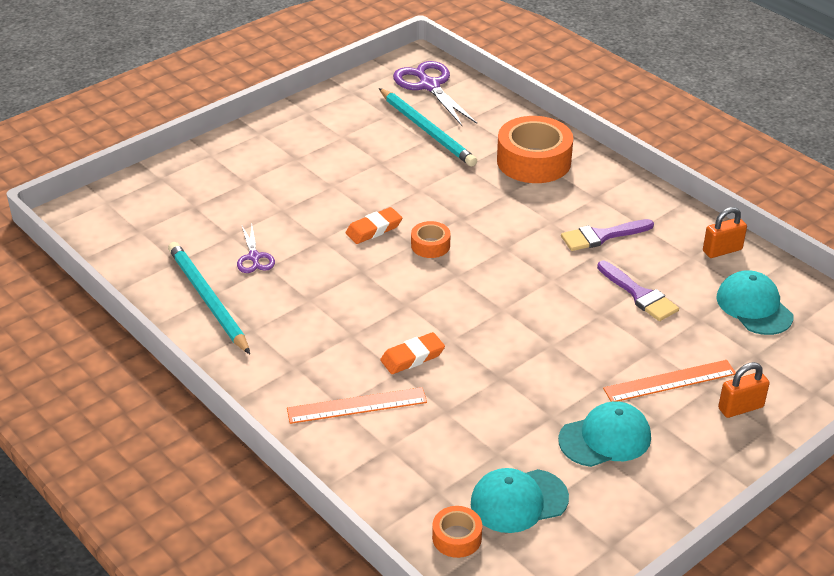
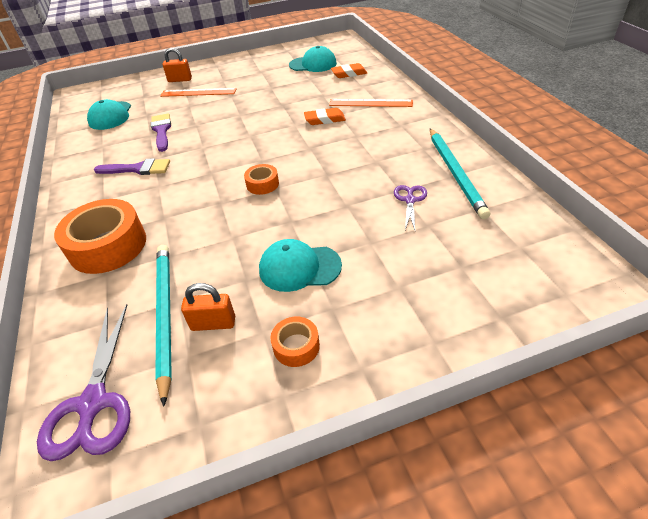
camera: 155 degrees left, 5 degrees up
orange eraser [345,207,402,244] -> orange eraser moved to [331,63,367,78]
orange tape [432,506,482,558] -> orange tape moved to [271,317,320,367]
turquoise cap [558,401,651,467] -> turquoise cap moved to [259,239,342,292]
orange padlock [703,207,747,258] -> orange padlock moved to [181,283,235,331]

